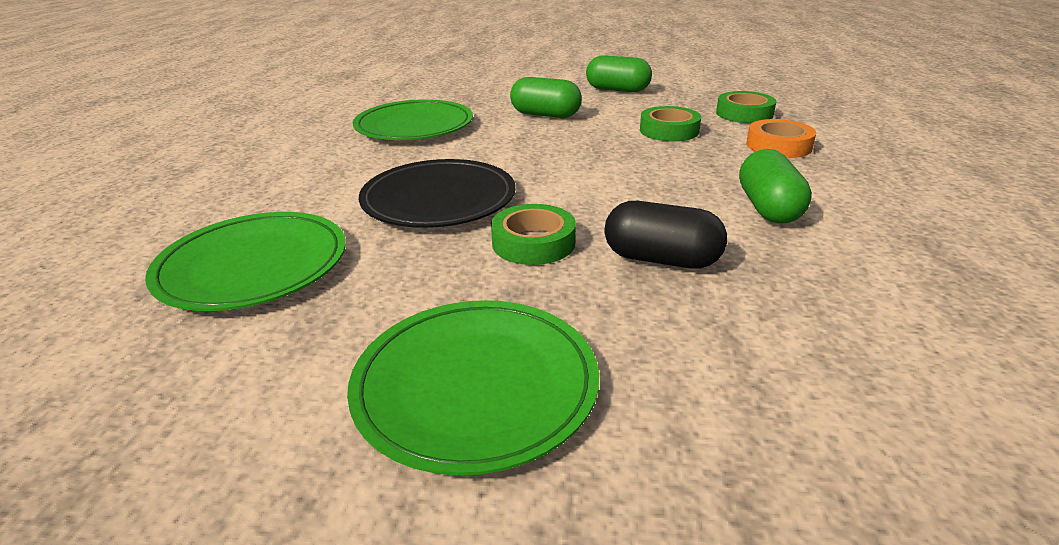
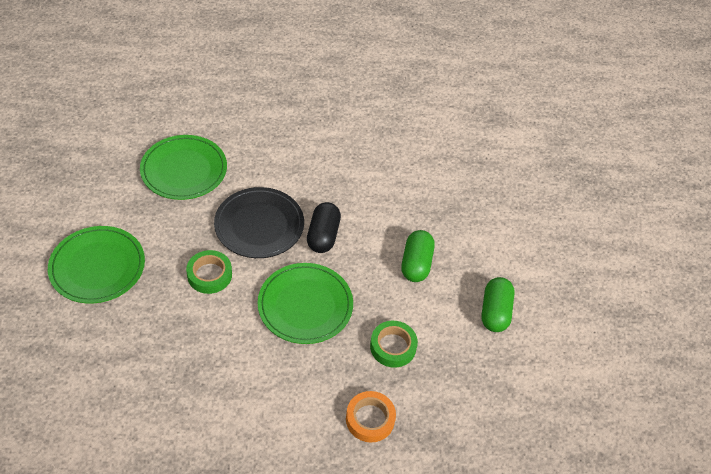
camera: 75 degrees right, 20 degrees up
green plate [353,99,473,140] -> green plate moved to [258,263,353,344]
black capsule [604,201,727,269] -> black capsule moved to [307,202,341,253]
green tape [716,91,776,123] -> none
green capsule [739,149,812,223] -> none

